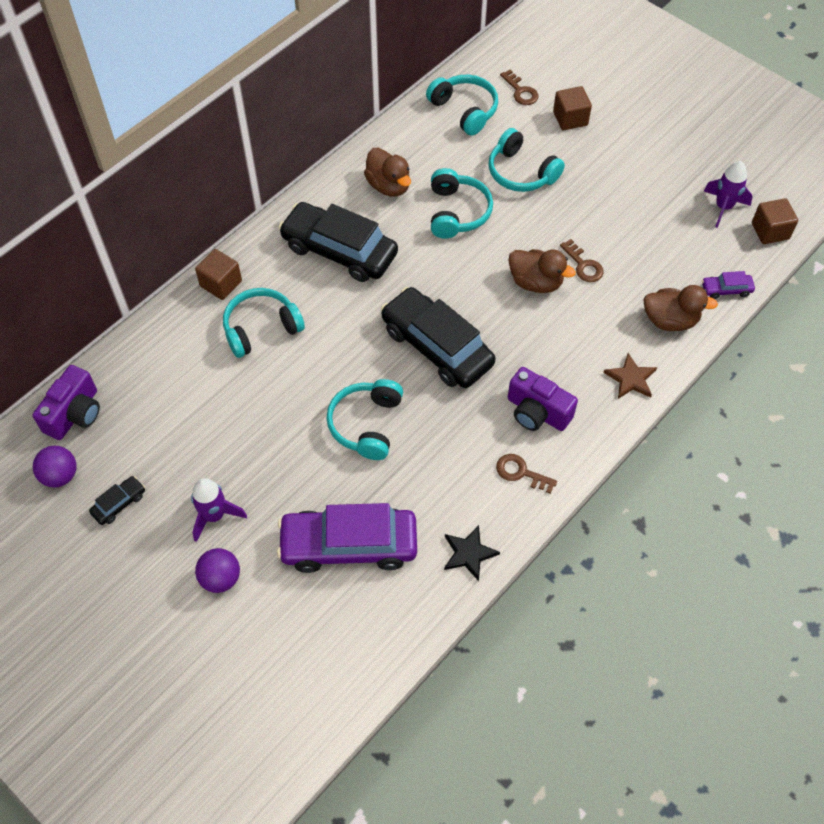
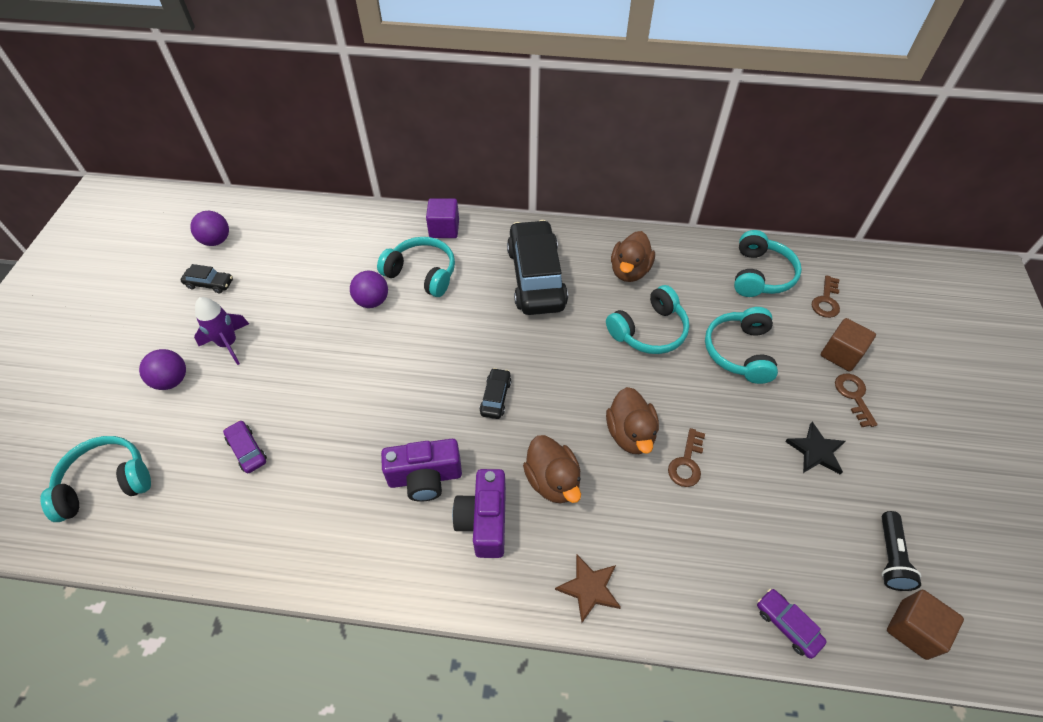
camera: 55 degrees right, 5 degrees down
purple camera [32,365,100,440] -> purple camera moved to [381,439,462,502]
brown cube [195,249,242,300] -> purple cube [426,198,459,238]
purple car [277,503,417,573] -> purple car [223,420,267,473], size x0.42
turquoise headphones [326,379,403,460] -> turquoise headphones moved to [40,436,151,522]
black car [381,287,496,388] -> black car [480,368,511,419], size x0.42
black star [444,525,500,581] -> black star moved to [785,422,846,475]
brown key [496,454,557,494] -> brown key moved to [835,374,878,427]
brown duck [644,285,718,331] -> brown duck moved to [523,435,581,503]
purple rocket [704,161,753,228] -> black flashlight [882,511,921,591]
none -> purple ball [350,271,388,308]

